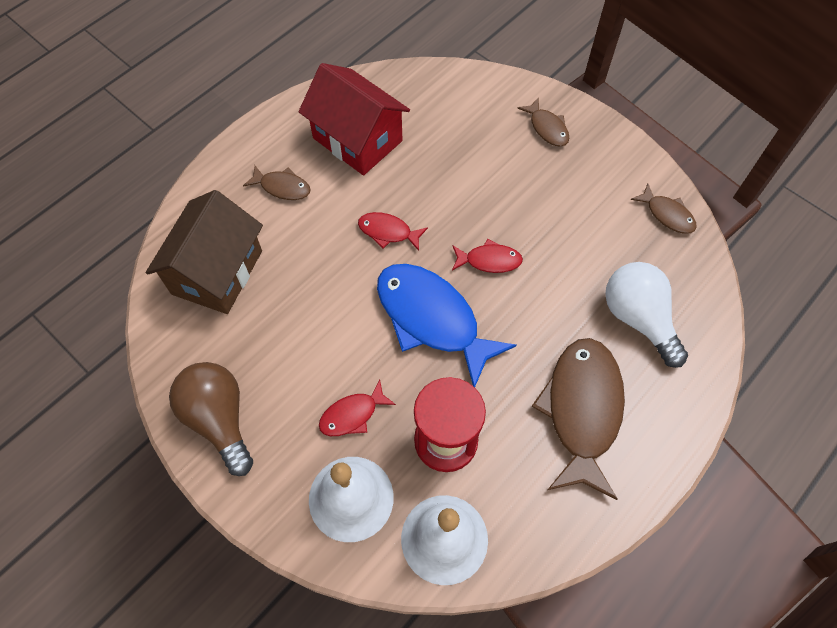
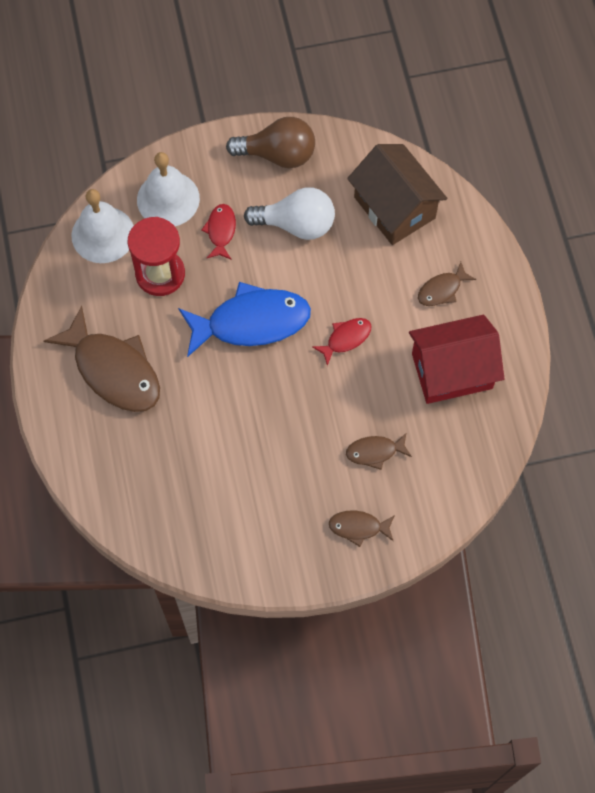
camera: 125 degrees right, 5 degrees up
red fish [452,239,523,273] -> none
white light bulb [605,262,688,368] -> white light bulb moved to [244,187,335,240]
brown fish [631,184,697,234] -> brown fish moved to [346,432,412,470]

